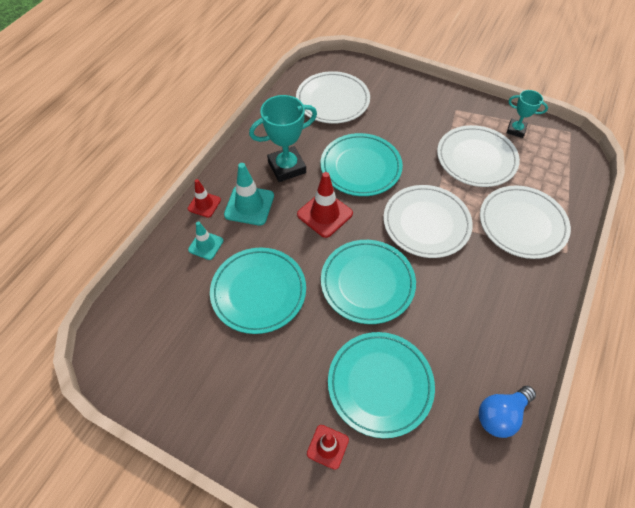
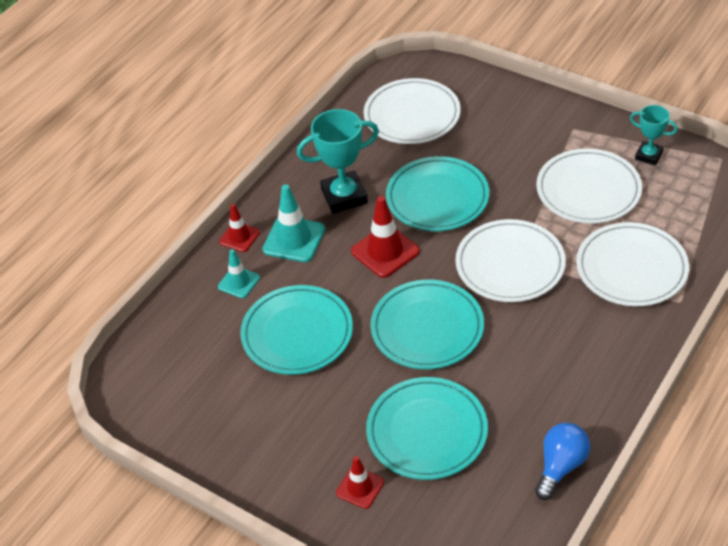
camera: 10 degrees right, 10 degrees down
blue light bulb [479,386,536,438] -> blue light bulb turned 150 degrees clockwise [535,423,590,500]

